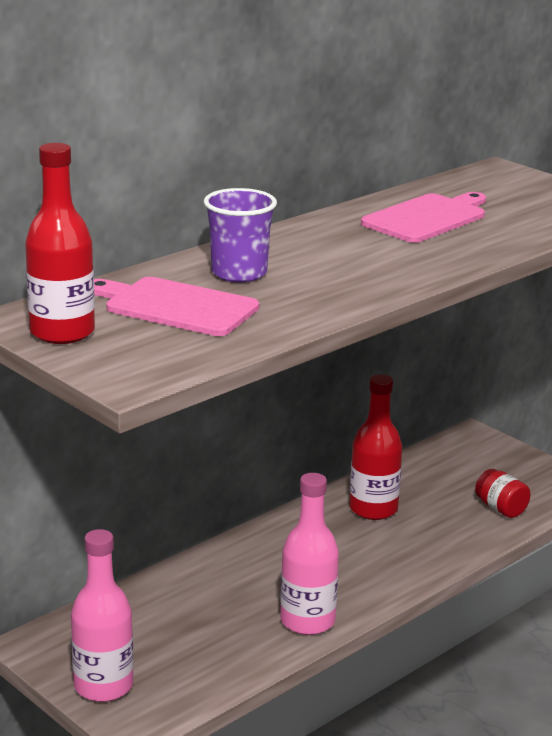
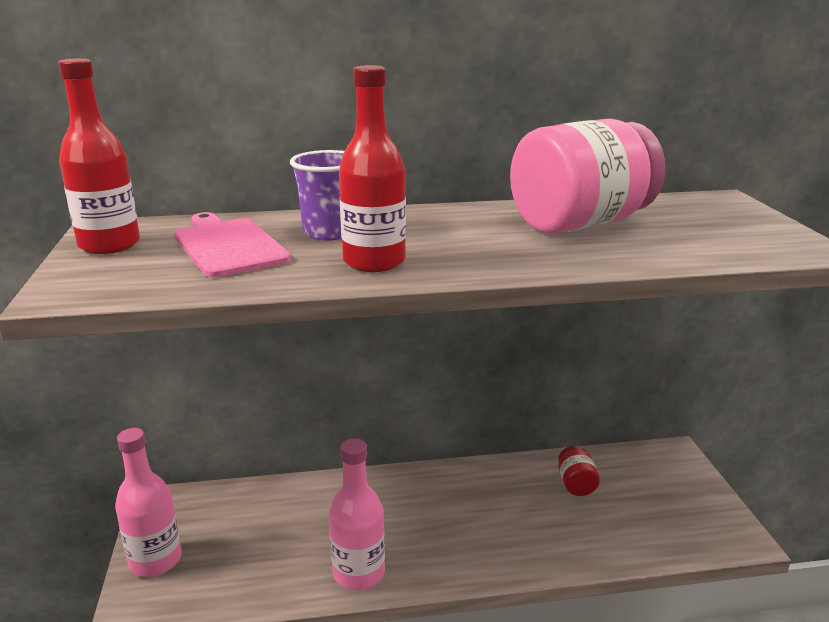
camera: 35 degrees right, 0 degrees up
red bottle [349,374,402,520] -> red bottle moved to [339,65,406,272]
pink cutting board [361,192,486,243] -> pink jar [510,118,665,234]
red jar [475,469,530,518] -> red jar moved to [558,446,600,496]

